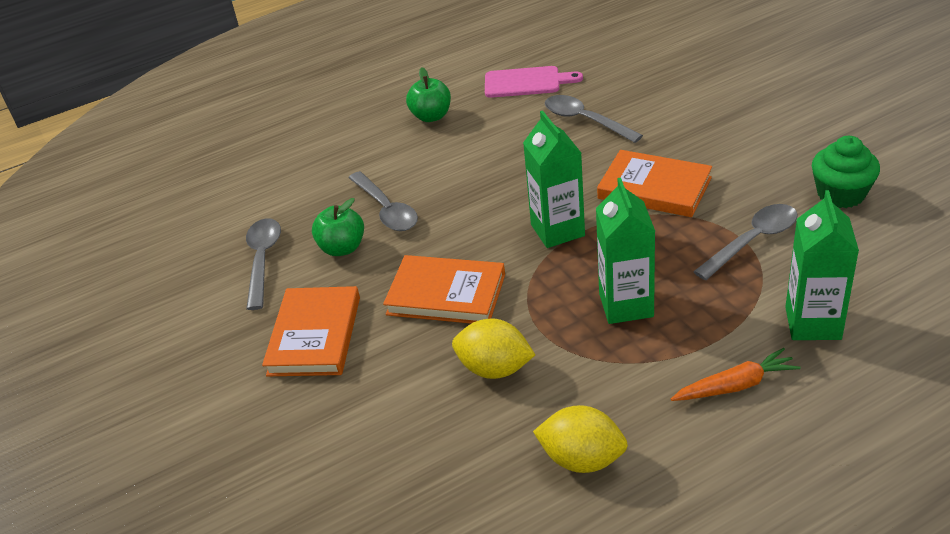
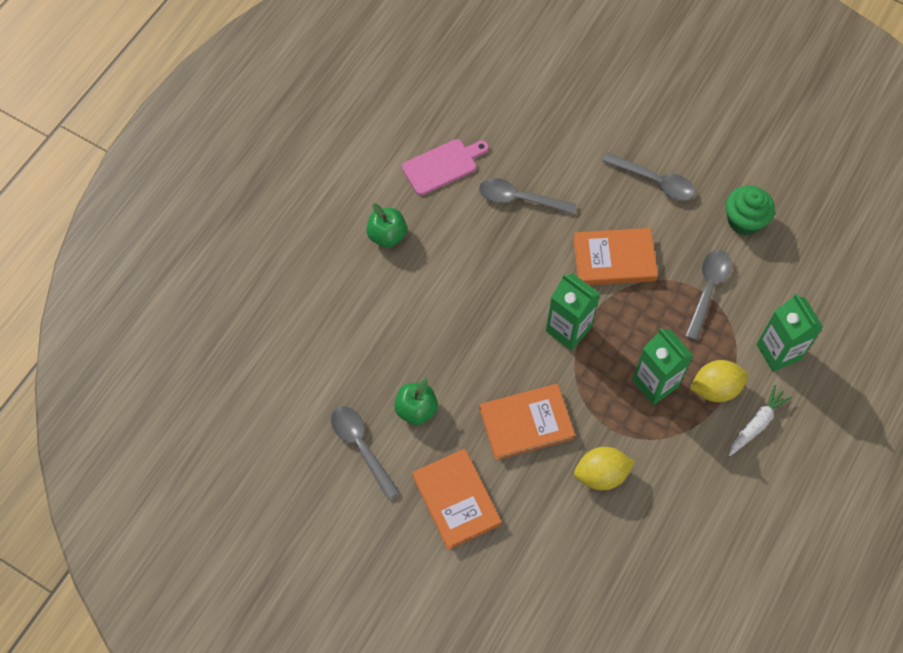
camera: 35 degrees left, 25 degrees up
grey spoon [348,171,418,231] -> grey spoon moved to [602,152,695,200]
yellow lemon [533,405,628,473] -> yellow lemon moved to [690,360,748,402]
orange carrot [671,348,801,401] -> white carrot [729,385,792,456]

